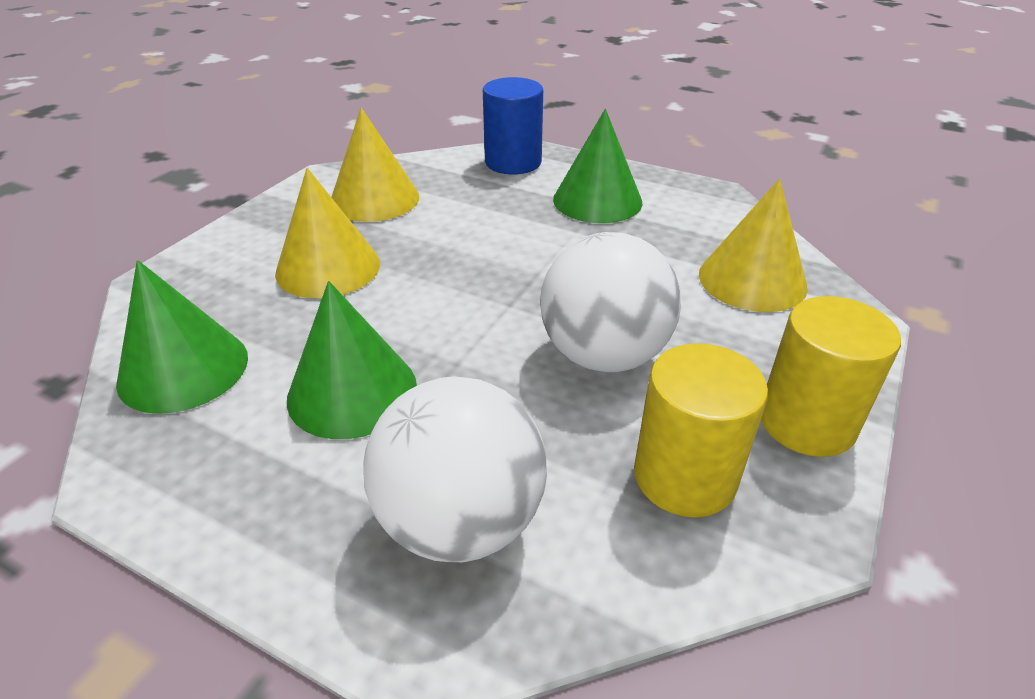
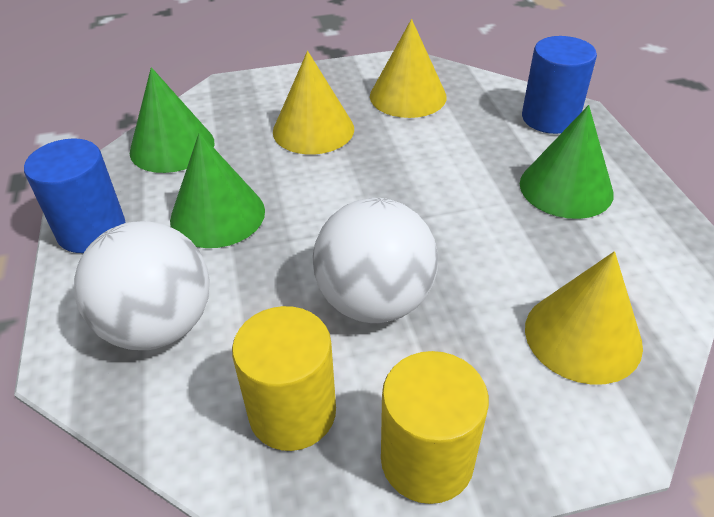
camera: 50 degrees right, 5 degrees up
none -> blue cylinder [24,139,125,253]

